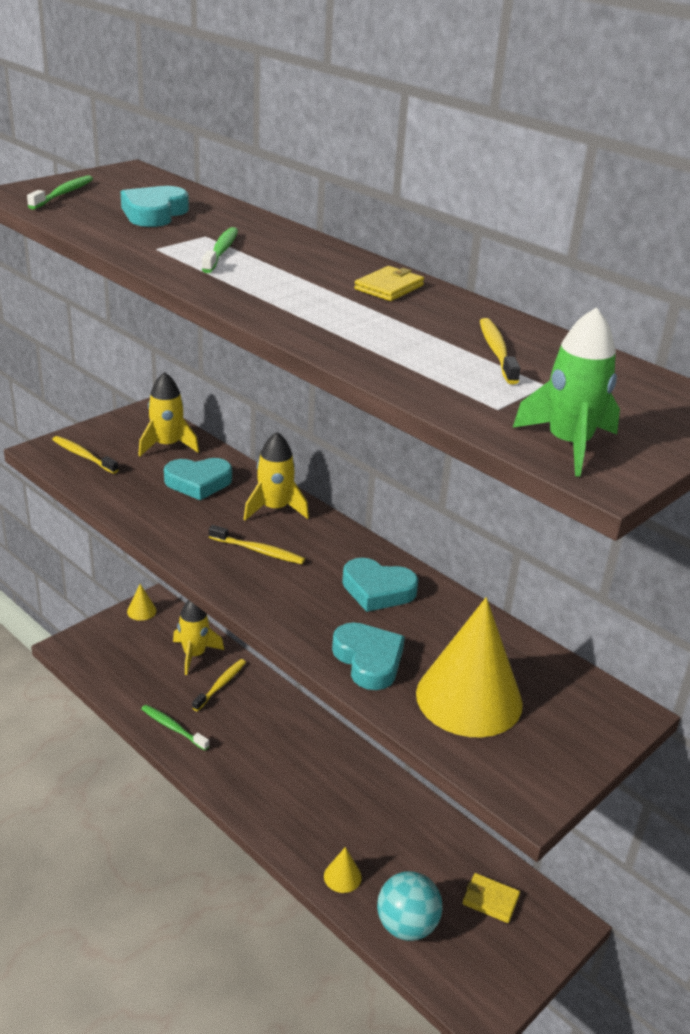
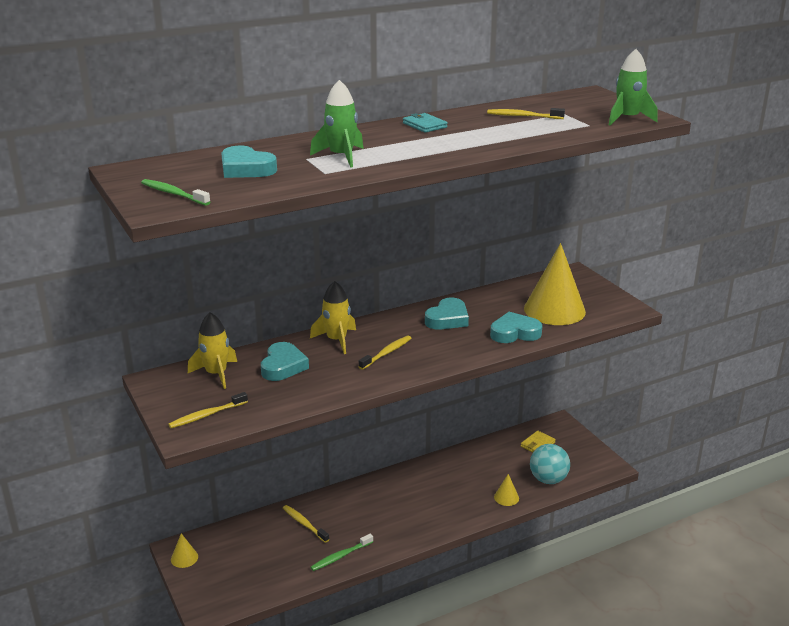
camera: 70 degrees left, 5 degrees down
yellow rocket [173,600,224,675] -> none
green toothbrush [202,227,238,273] -> green rocket [310,80,364,168]
yellow wallet [354,266,424,301] -> turquoise wallet [403,113,448,133]

